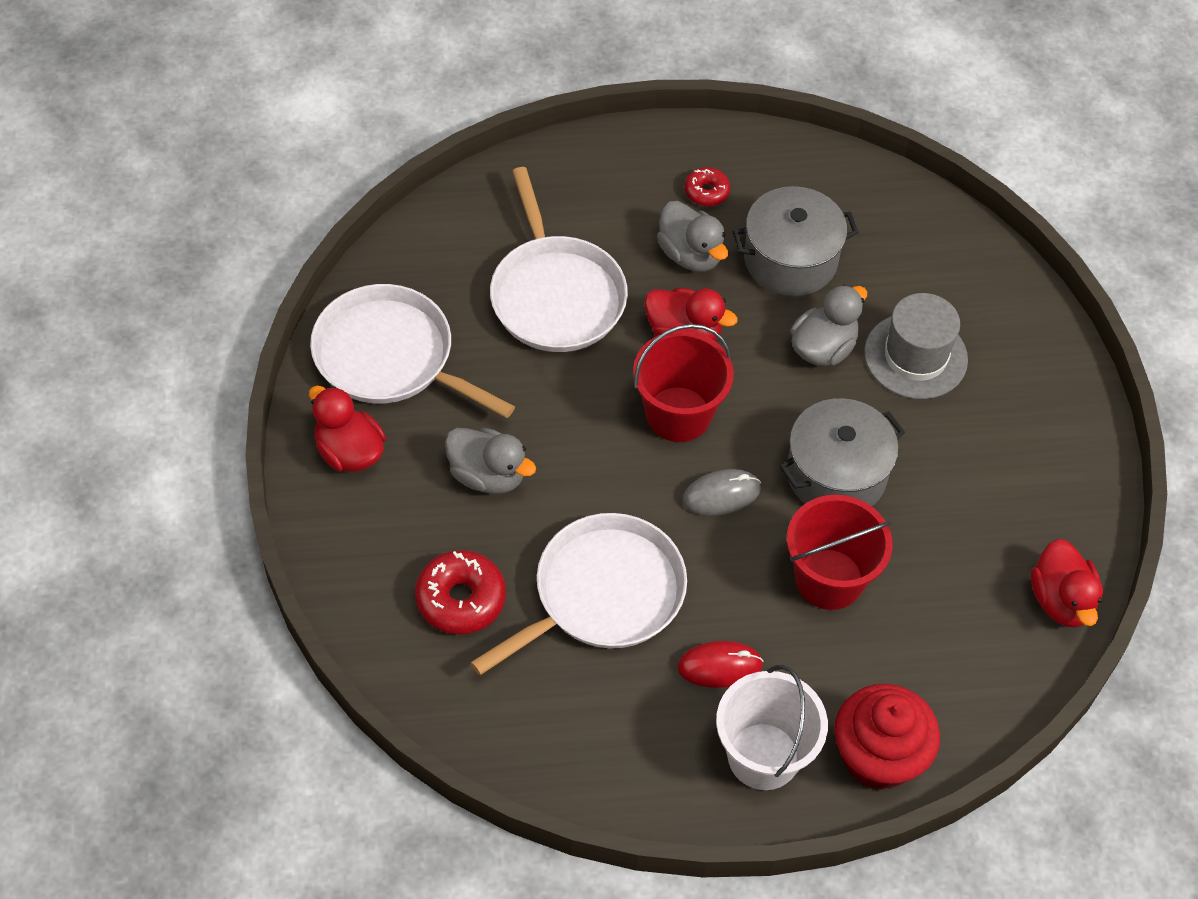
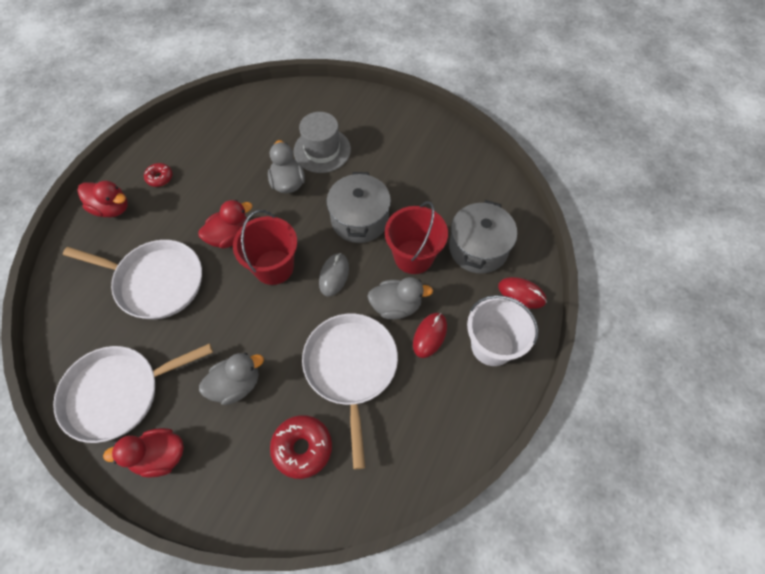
camera: 55 degrees left, 5 degrees up
grey duck [657,201,728,272] -> grey duck moved to [367,277,433,319]
grey pot [733,186,859,296] -> grey pot moved to [449,200,517,274]
red cupcake [834,684,940,790] -> red mouse [498,277,547,309]
red duck [1031,539,1103,627] -> red duck moved to [77,181,128,217]

